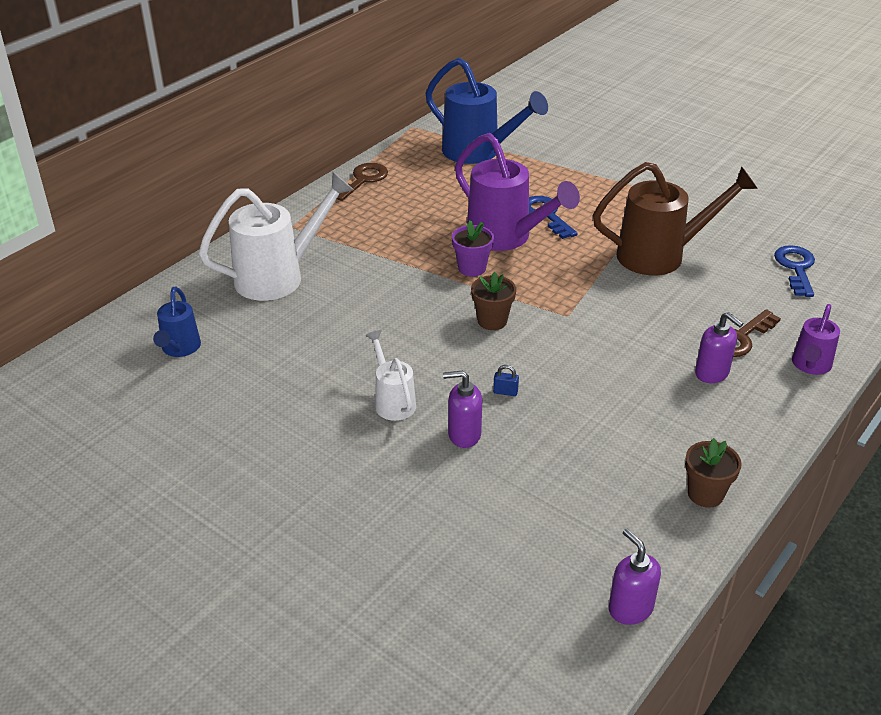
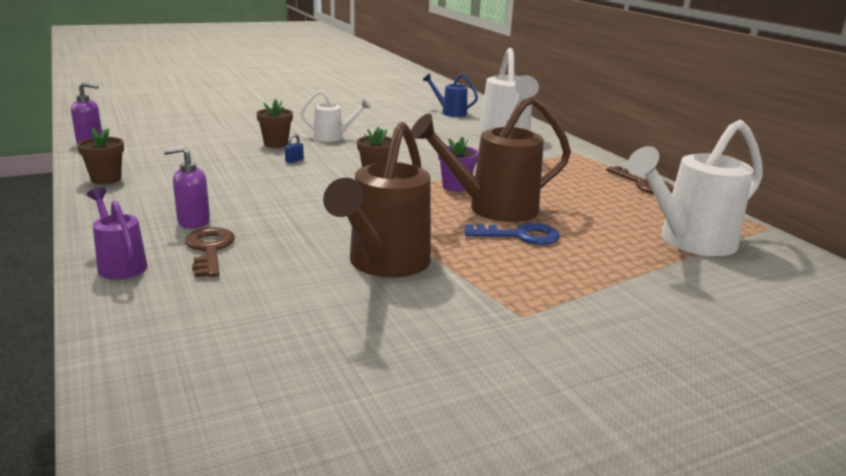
camera: 115 degrees right, 15 degrees down
blue watering can [426,57,548,164] -> white watering can [627,120,763,256]
purple soap dispenser [443,371,482,448] -> brown flower pot [257,99,293,148]
purple watering can [455,133,580,251] -> brown watering can [411,96,571,222]
blue key [774,245,815,297] -> none

